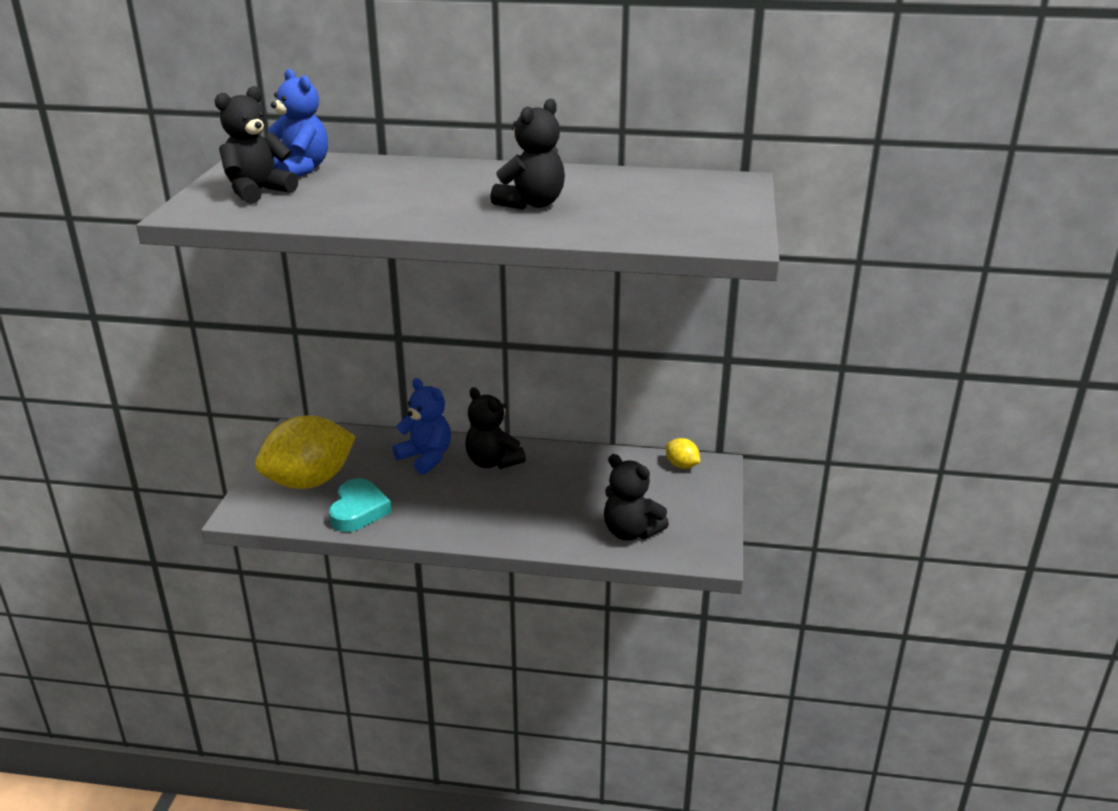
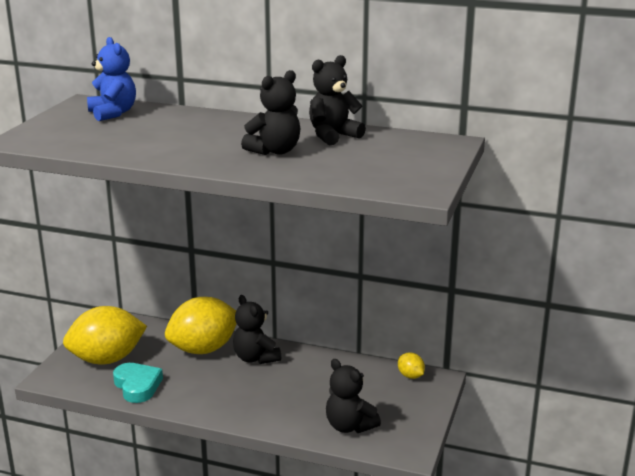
camera: 10 degrees right, 5 degrees down
black teddy bear [214,86,298,204] -> black teddy bear moved to [309,55,366,145]
turquoise heart [329,478,392,532] -> turquoise heart turned 45 degrees counterclockwise [113,363,163,403]
blue teddy bear [392,378,451,475] -> yellow lemon [165,297,237,354]

